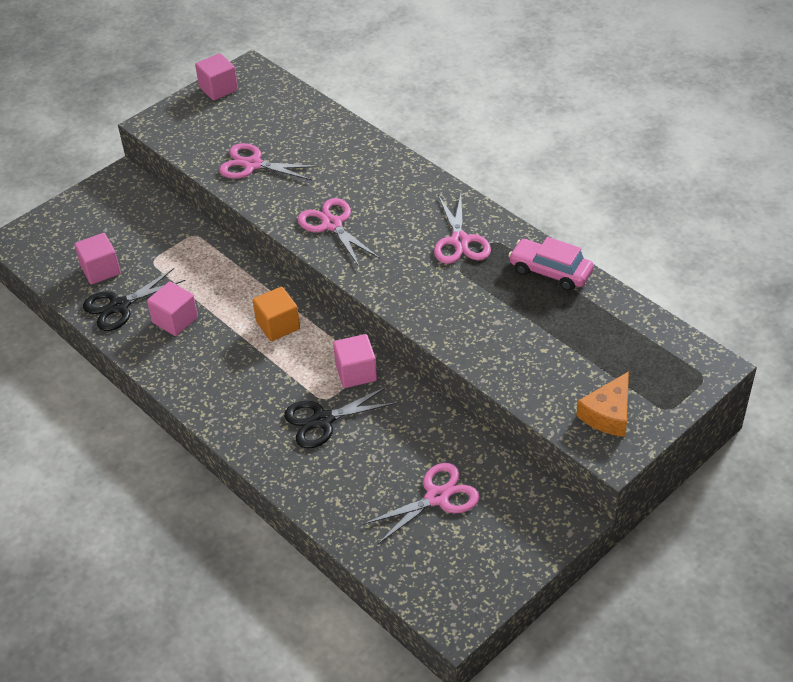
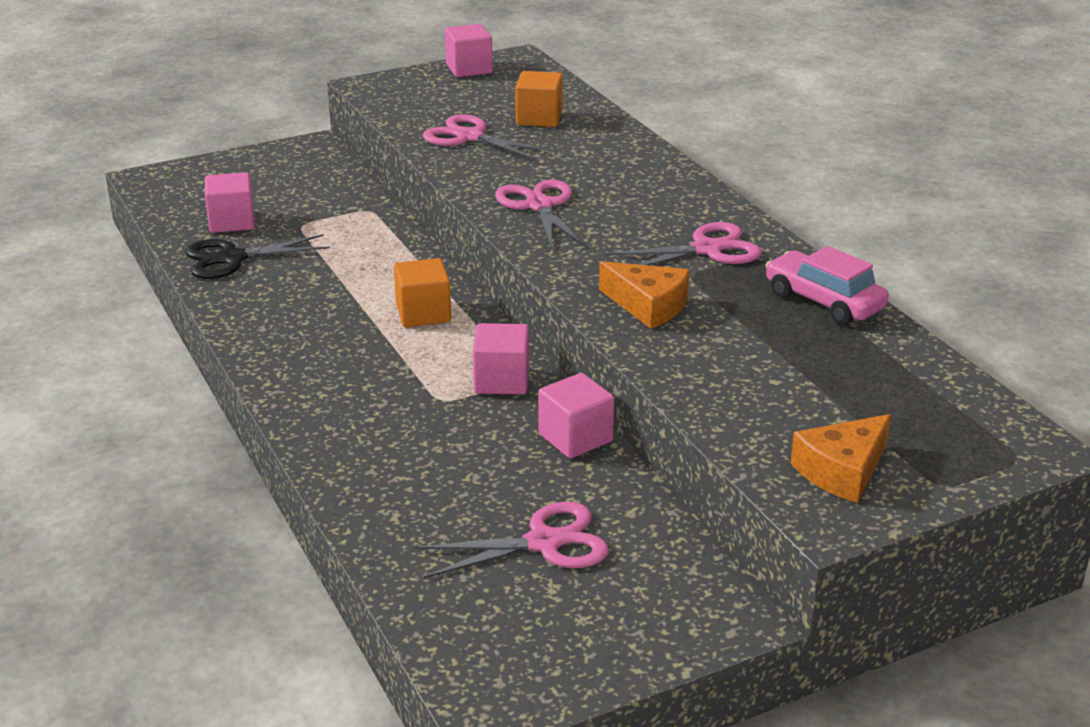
camera: 15 degrees right, 15 degrees down
pink cube [147,281,198,336] -> pink cube moved to [538,373,615,458]
black scissors [284,386,398,448] -> none
pink scissors [434,194,491,264] -> pink scissors turned 120 degrees counterclockwise [605,222,762,265]
none -> orange cube [515,71,563,127]
none -> orange cheese [599,261,690,329]

